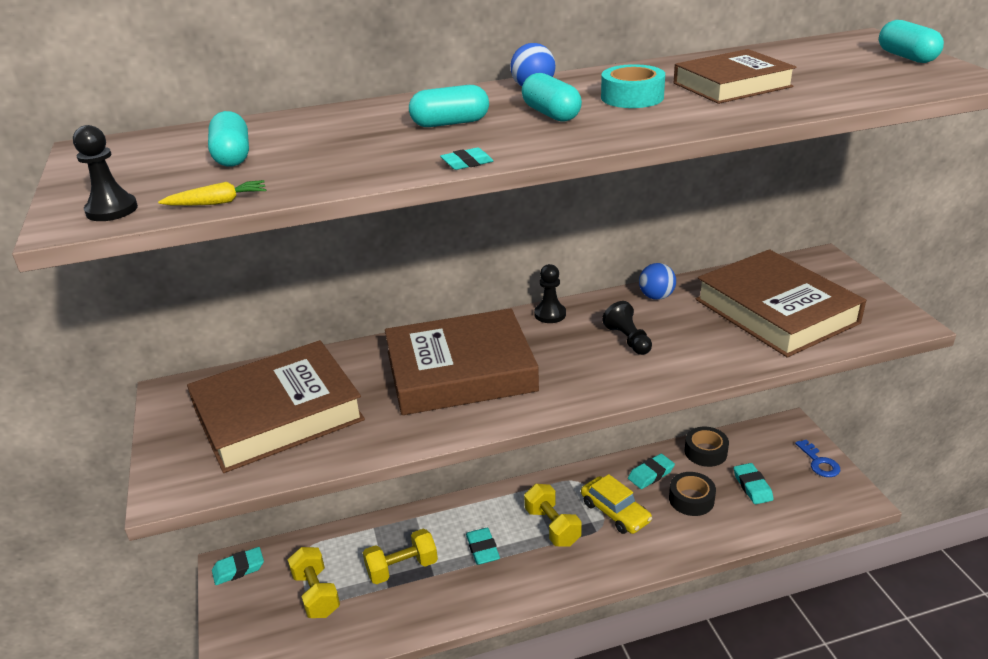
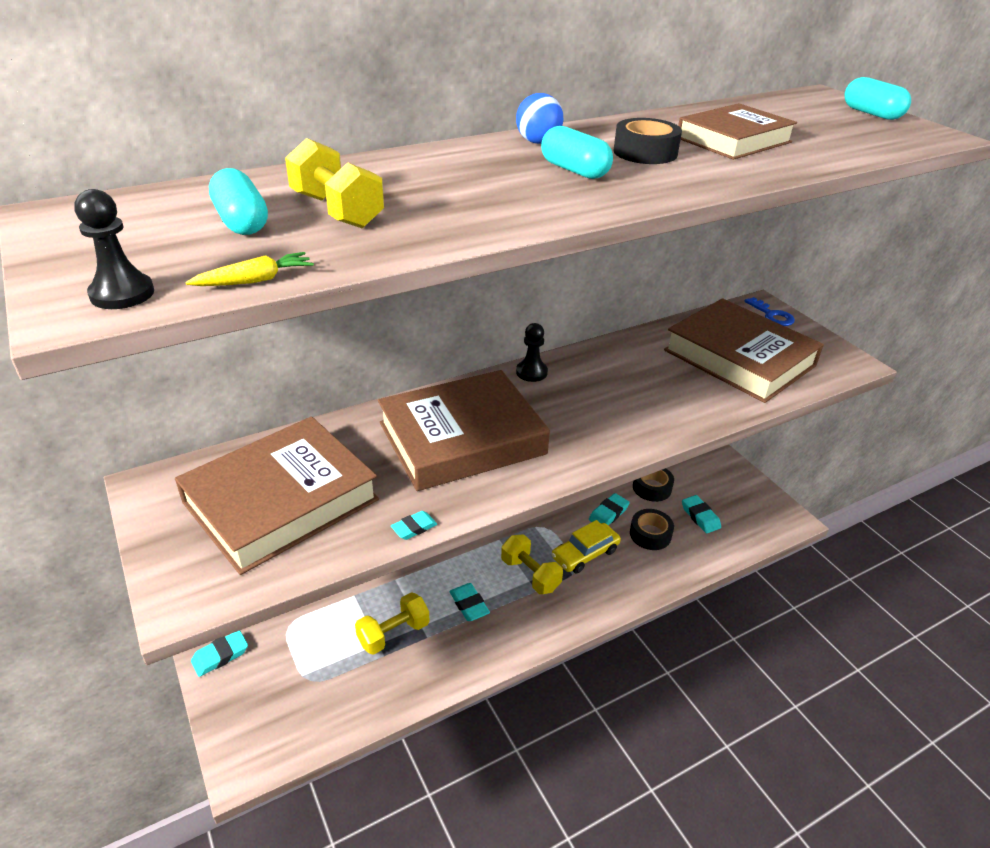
camera: 15 degrees left, 5 degrees up
yellow dumbbell [288,547,340,618] -> yellow dumbbell moved to [285,138,384,228]
turquoise capsule [409,85,489,127] -> none
turquoise eraser [440,148,493,170] -> turquoise eraser moved to [391,511,437,540]
yellow car [581,474,652,534] -> yellow car turned 105 degrees clockwise [552,520,621,573]
turquoise tape [601,64,665,108] -> black tape [614,118,682,164]
black pawn [602,301,652,355] -> none
blue ball [639,263,676,300] -> none
blue key [795,440,840,477] -> blue key moved to [744,297,795,326]

